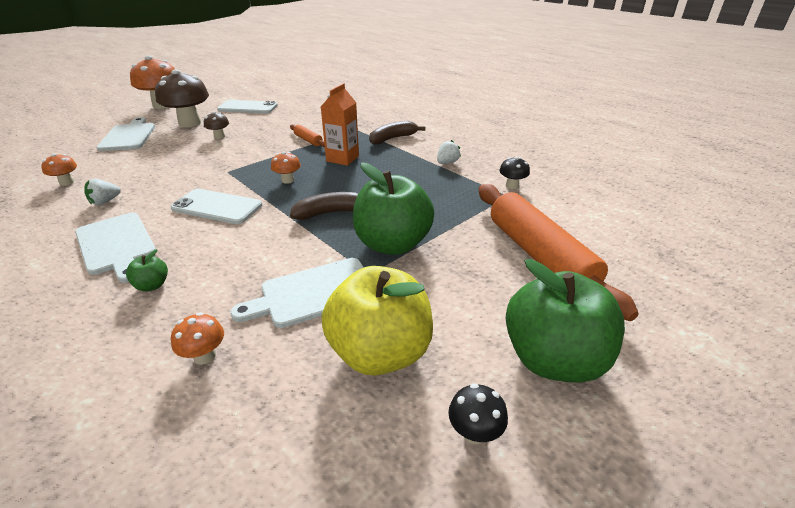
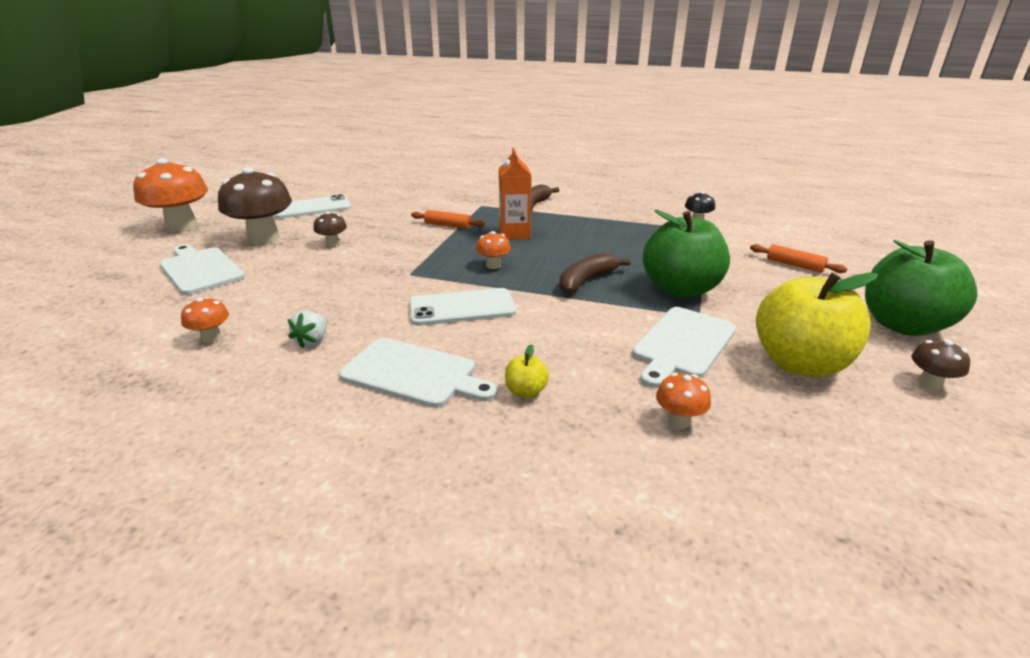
camera: 30 degrees left, 5 degrees down
green apple [126,249,168,291] -> yellow apple [505,344,549,398]
white strawberry [437,140,461,164] -> none
black mushroom [448,383,508,444] -> brown mushroom [911,339,970,390]
orange rolling pin [478,184,639,321] -> orange rolling pin [750,244,847,273], size x0.43

